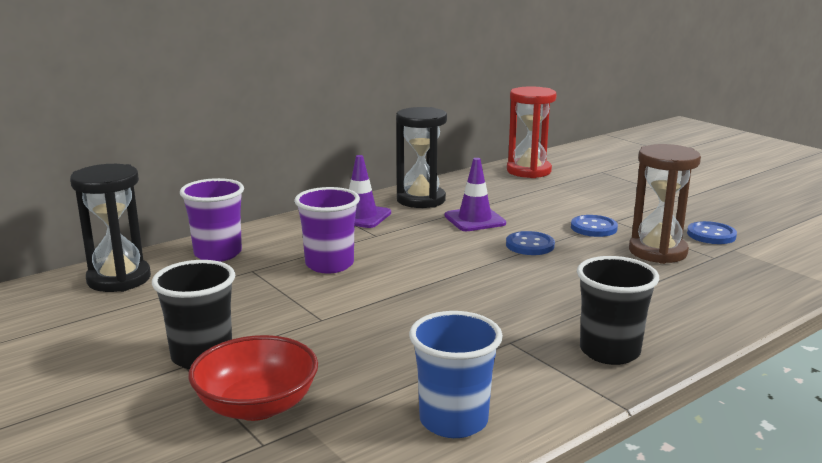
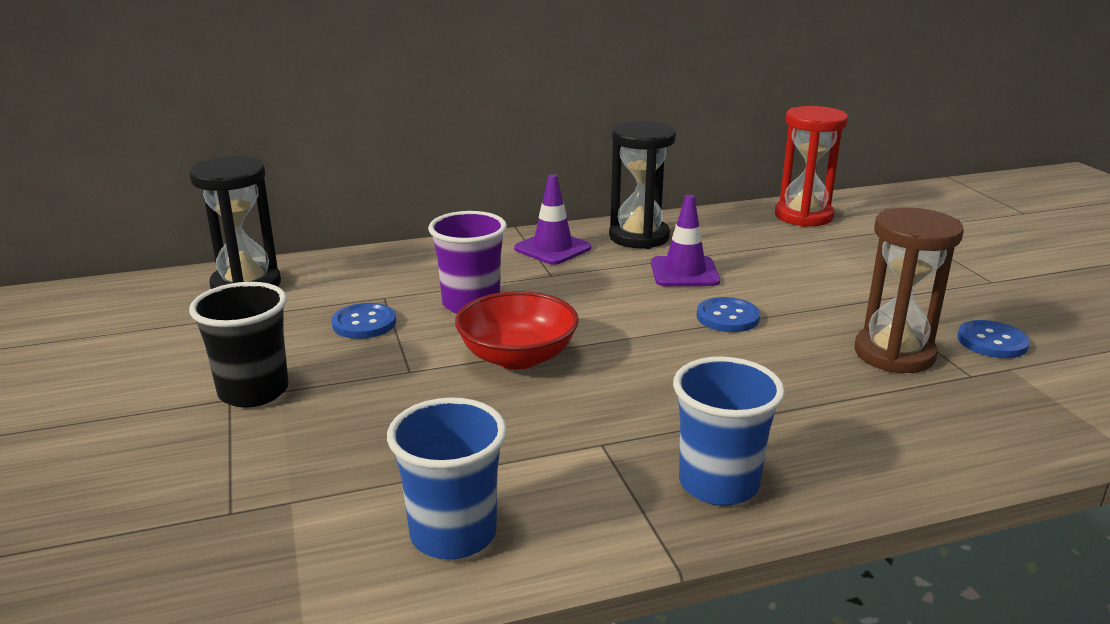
camera: 20 degrees right, 5 degrees up
purple cup [180,178,244,262] -> none
red bowl [188,335,318,421] -> red bowl moved to [455,291,579,370]
blue button [571,215,618,237] -> blue button moved to [332,303,396,339]
black cup [577,256,659,365] -> blue cup [673,357,785,506]

